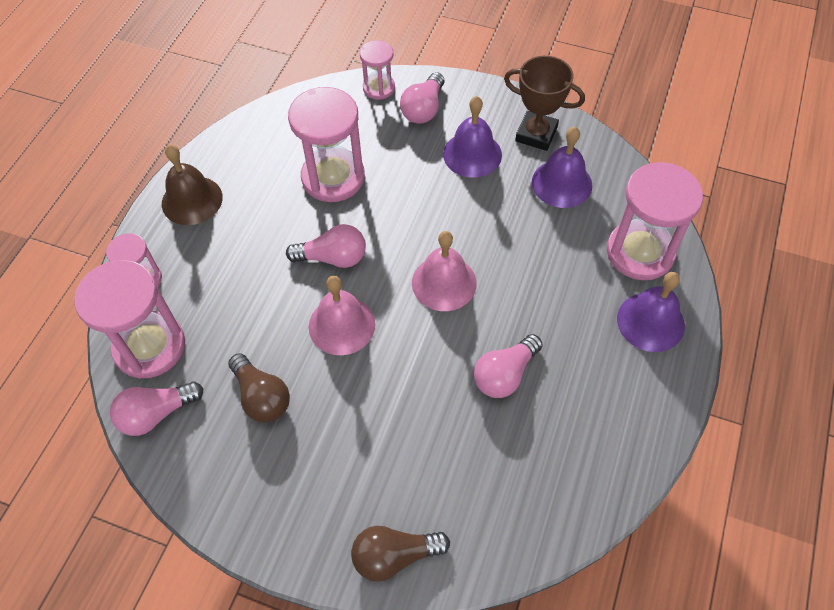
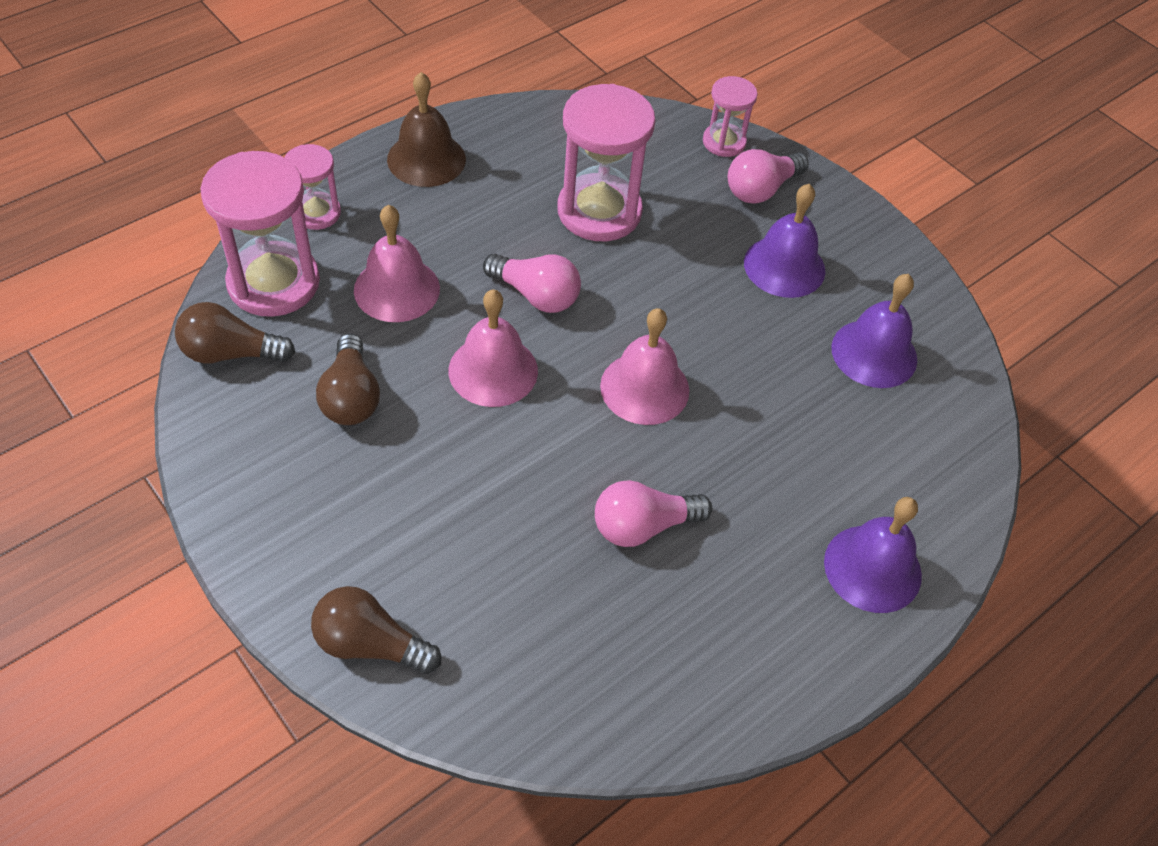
camera: 25 degrees right, 5 degrees down
pink light bulb [110,382,203,436] -> brown light bulb [175,302,295,363]
brown trophy [504,56,585,151] -> none
pink hourglass [607,162,703,280] -> none
none -> pink bell [354,205,440,322]

